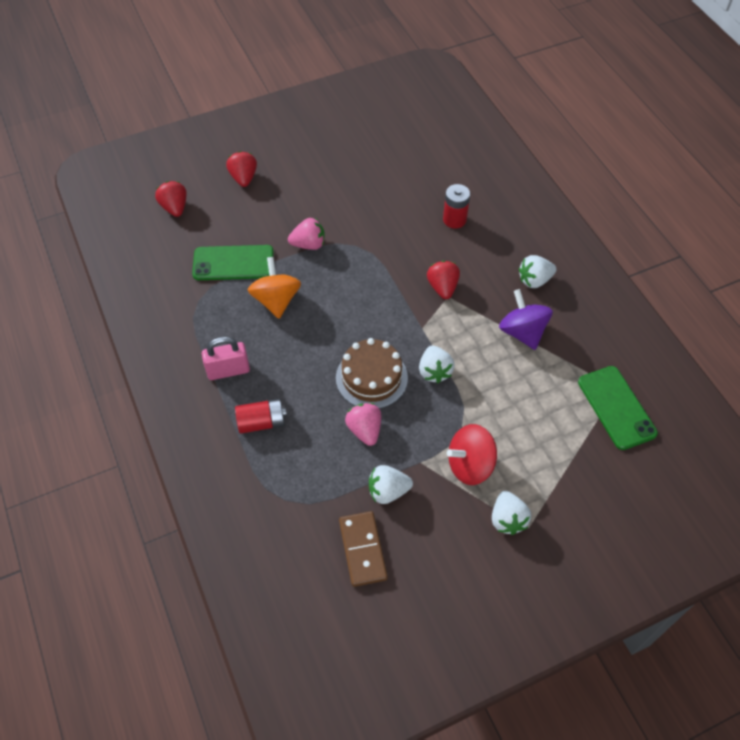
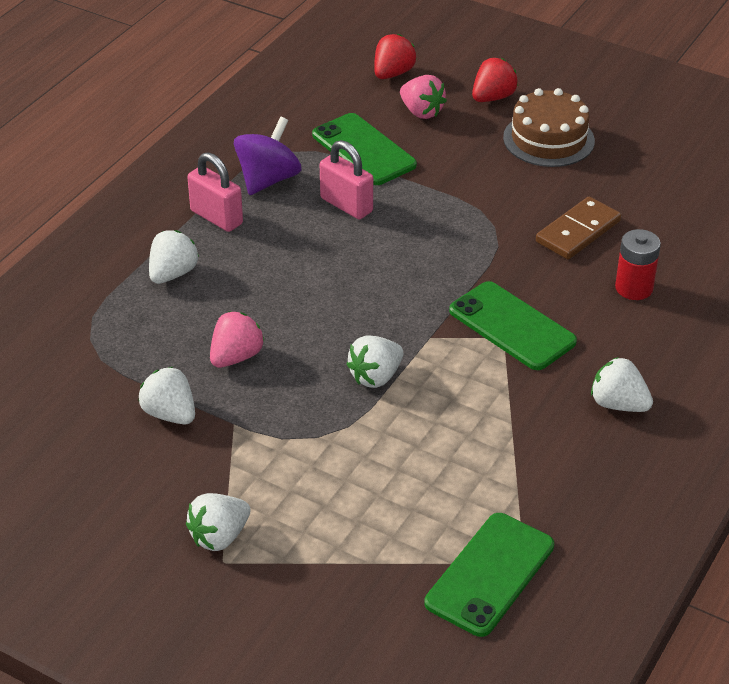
camera: 55 degrees right, 15 degrees down
red battery [235,399,287,434] -> white strawberry [149,230,199,284]
orange spinning top [248,257,301,319] -> pink padlock [320,140,373,219]
pink strawberry [288,218,325,250] -> pink strawberry moved to [400,75,447,119]
brown cake [336,338,408,409] -> brown cake moved to [503,88,595,167]
brown domino [339,511,388,587] -> brown domino moved to [536,196,622,259]
red strawberry [427,261,460,299] -> green phone [449,281,577,370]
red spinning top [447,424,497,485] -> none
purple spinning top [499,289,553,350] -> purple spinning top moved to [234,117,302,195]

